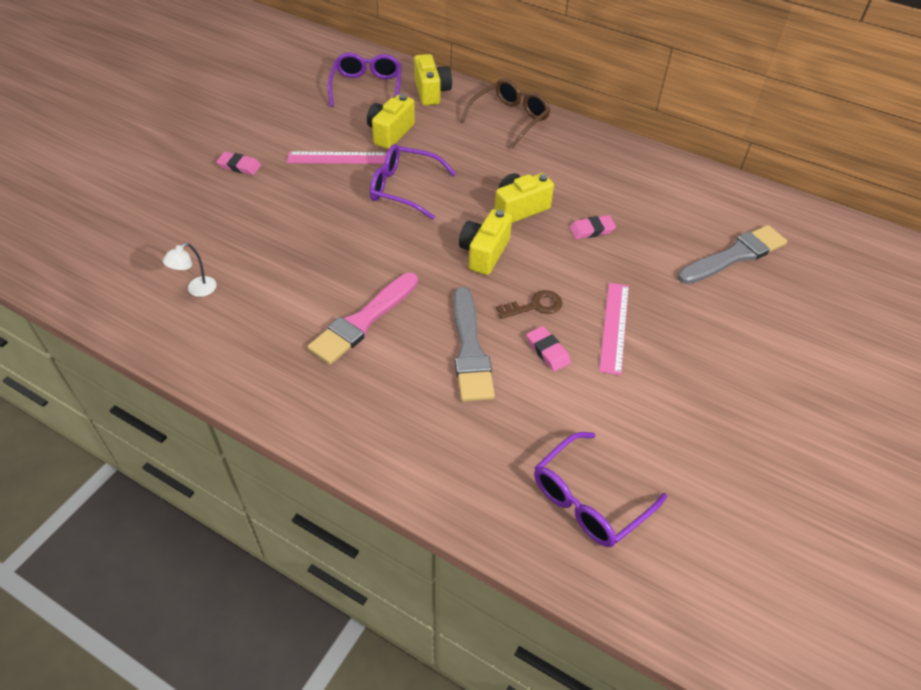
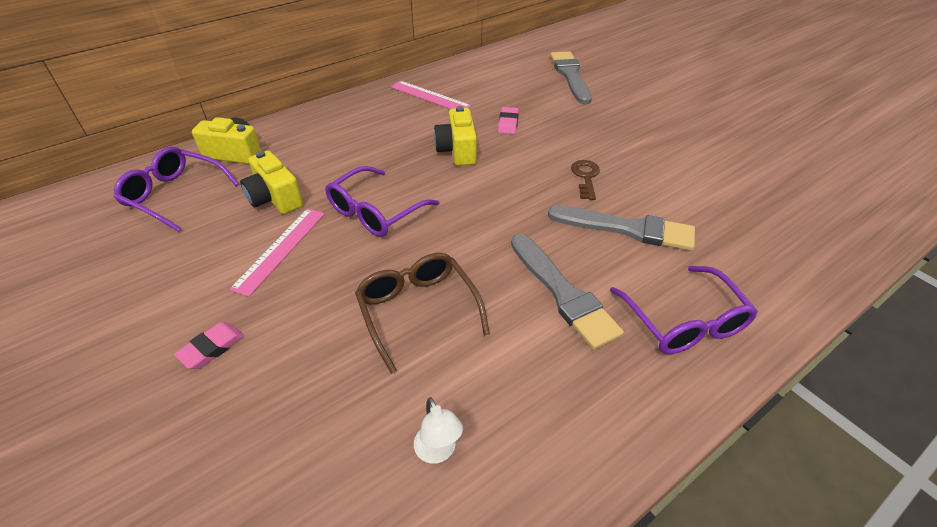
camera: 65 degrees left, 5 degrees down
pink brush [308,273,418,365] -> grey brush [511,234,624,350]
yellow camera [459,209,512,275] -> none
brown glasses [460,79,551,149] -> brown glasses moved to [355,253,490,374]
pink eraser [526,326,571,372] -> none
purple glasses [534,432,667,547] -> purple glasses moved to [610,266,758,354]
pink ruler [599,283,629,375] -> pink ruler moved to [391,81,472,109]

